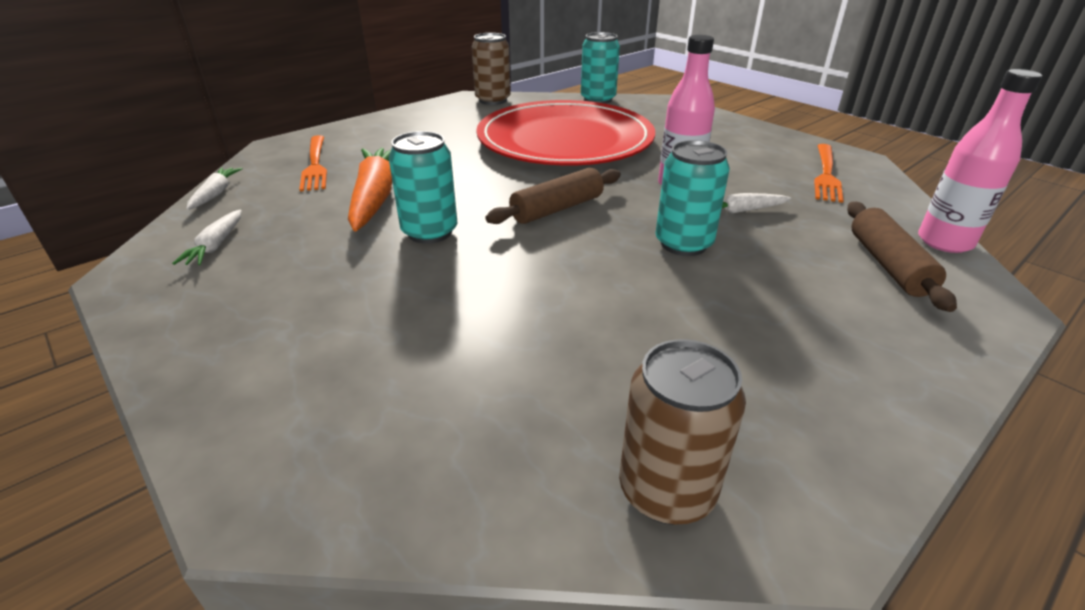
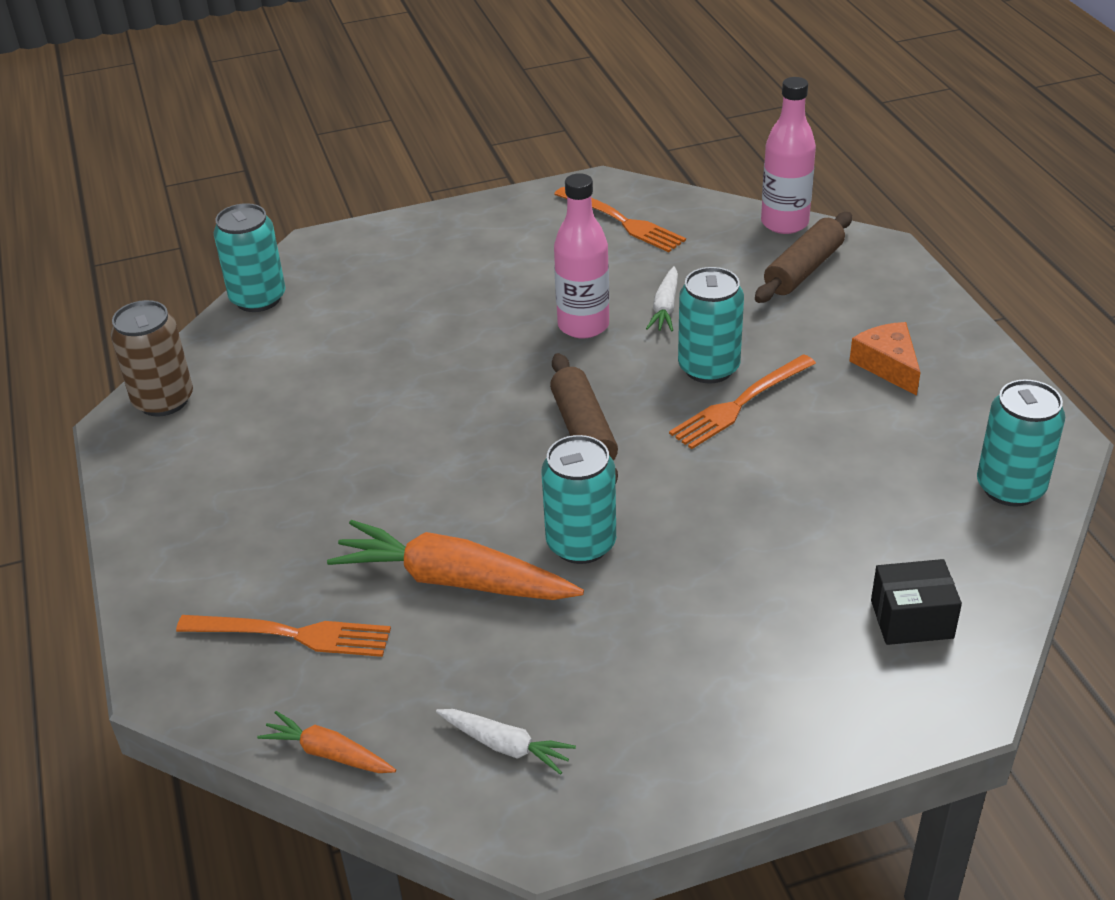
camera: 65 degrees left, 5 degrees up
white carrot [186,168,243,210] -> orange carrot [257,711,396,773]
red plate [476,100,655,165] -> none
brown can [619,339,746,525] -> turquoise can [977,379,1065,507]
brown rolling pin [847,202,957,312] -> brown rolling pin turned 75 degrees counterclockwise [755,212,852,303]
none -> orange fork [669,354,816,449]
none -> orange cheese [849,322,921,396]
none -> black box [871,559,962,645]

